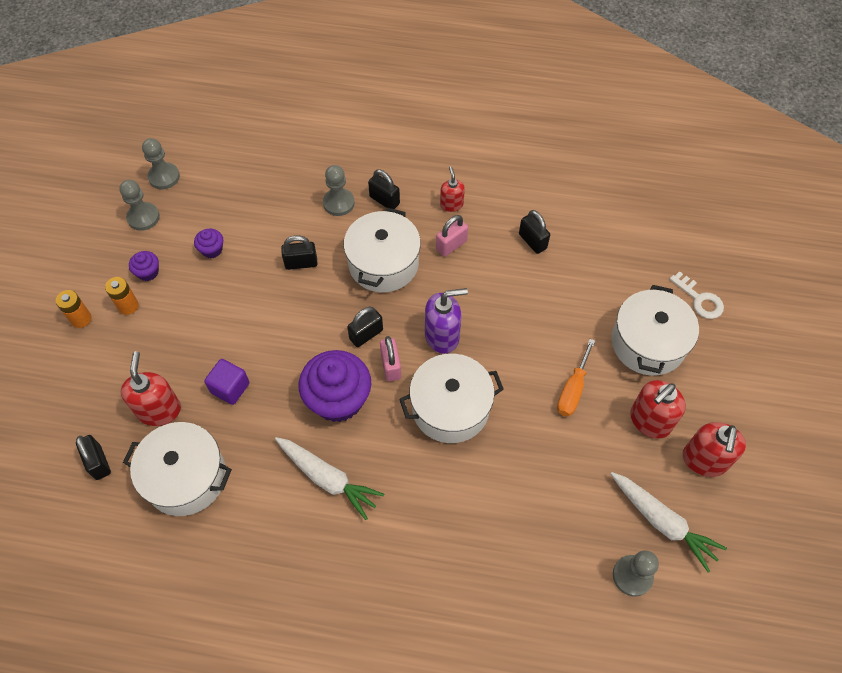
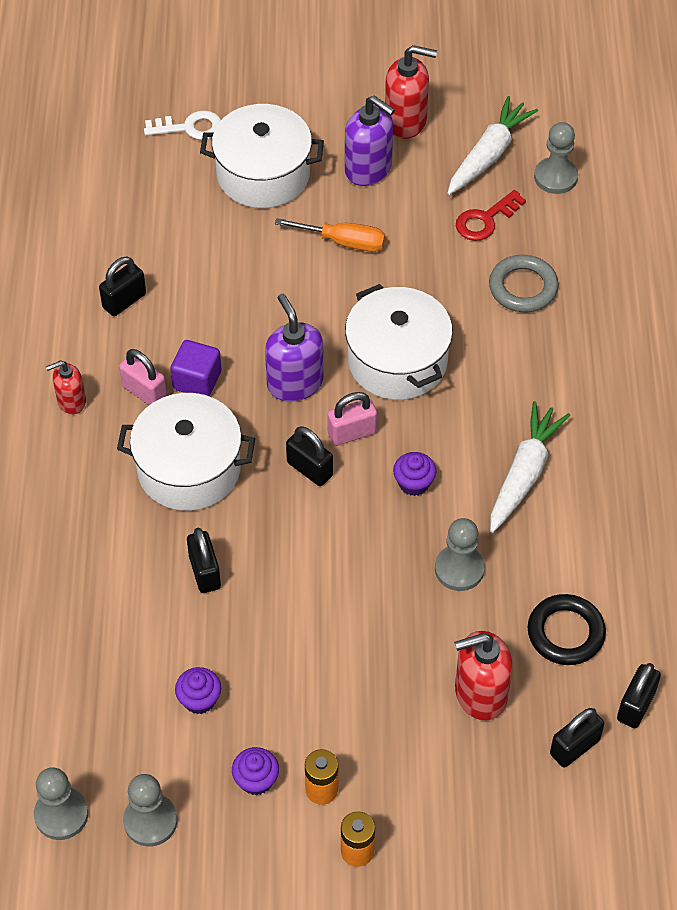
camera: 100 degrees left, 5 degrees down
white pot [123,422,232,516] -> black ring [528,594,606,665]
purple cube [204,359,249,405] -> purple cube moved to [171,340,221,396]
purple cupcake [299,350,371,422] -> purple cupcake [393,452,436,496], size x0.45
grey pawn [323,165,355,216] -> grey pawn moved to [435,518,485,591]
black padlock [368,169,400,209] -> black padlock moved to [617,663,661,728]
red soap dispenser [630,380,686,439] -> purple soap dispenser [345,96,395,186]
white key [670,271,724,319] -> white key turned 45 degrees clockwise [144,110,221,140]
none -> red key [456,190,526,241]
none -> grey ring [489,255,559,312]

